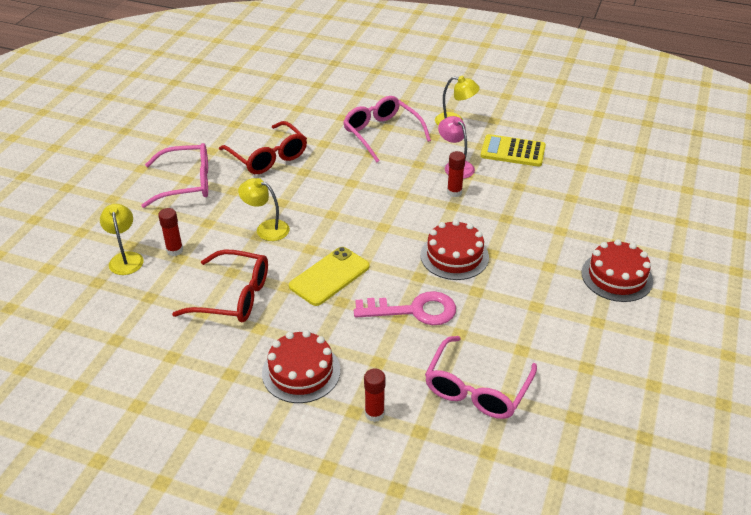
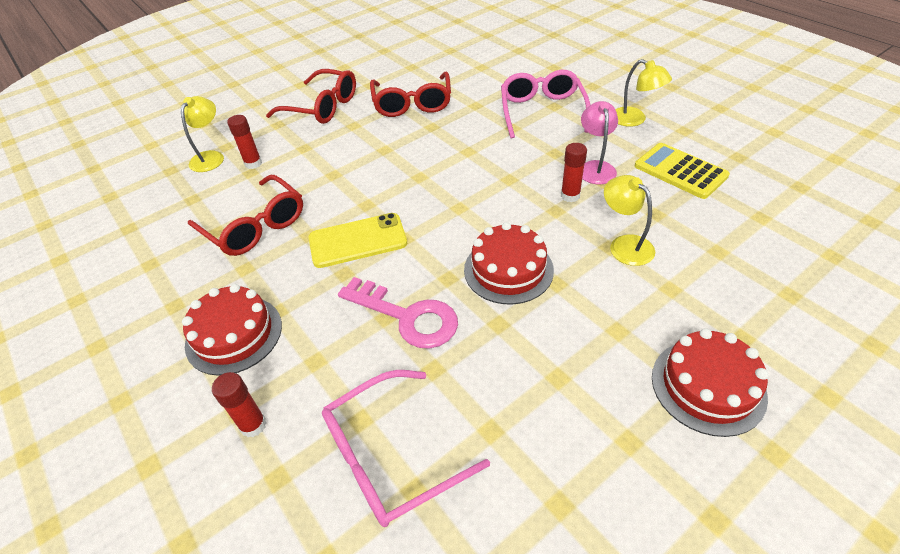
camera: 35 degrees right, 5 degrees up
pink glasses [141,143,208,208] -> red glasses [266,69,356,124]
yellow lamp [238,178,290,241] -> yellow lamp moved to [604,175,655,266]

